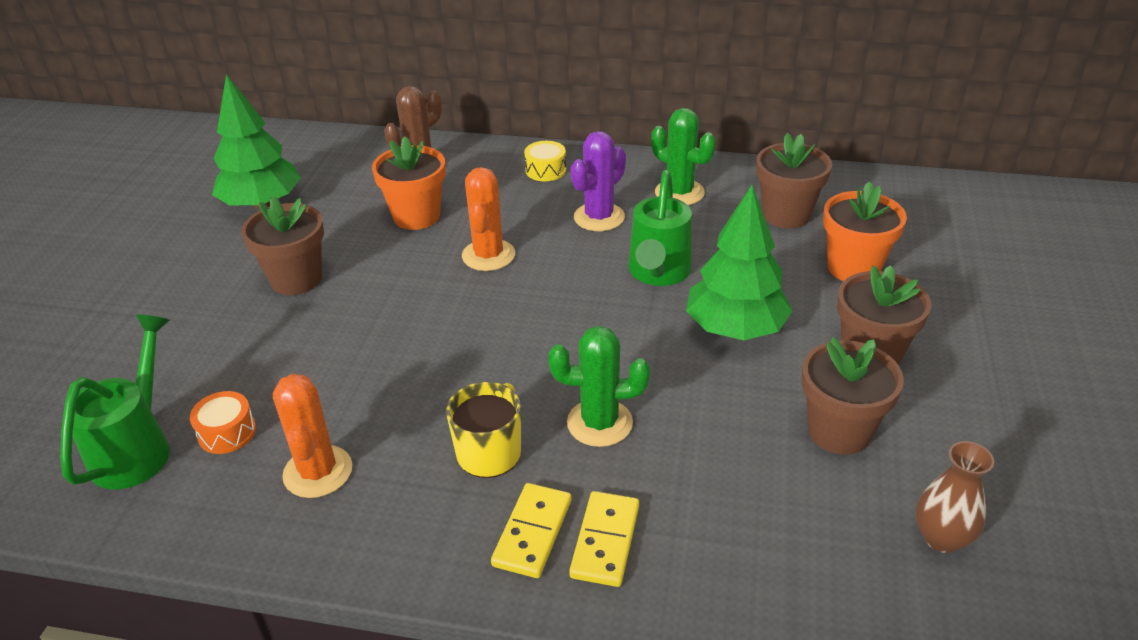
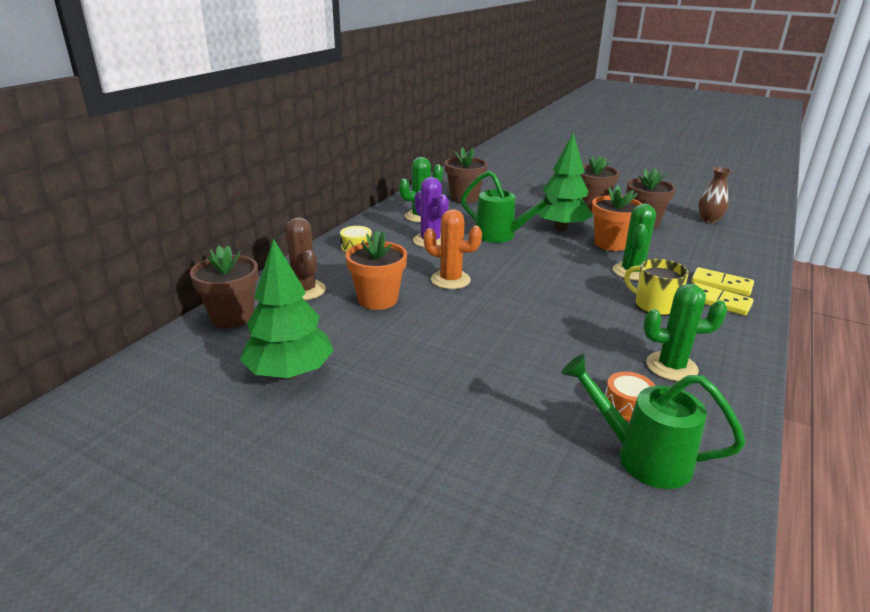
camera: 75 degrees left, 10 degrees down
brown flower pot [241,196,324,295] -> brown flower pot moved to [190,246,258,328]
orange cactus [273,374,352,498] -> green cactus [643,284,727,381]
orange flower pot [823,181,907,281] -> orange flower pot moved to [592,185,642,251]

